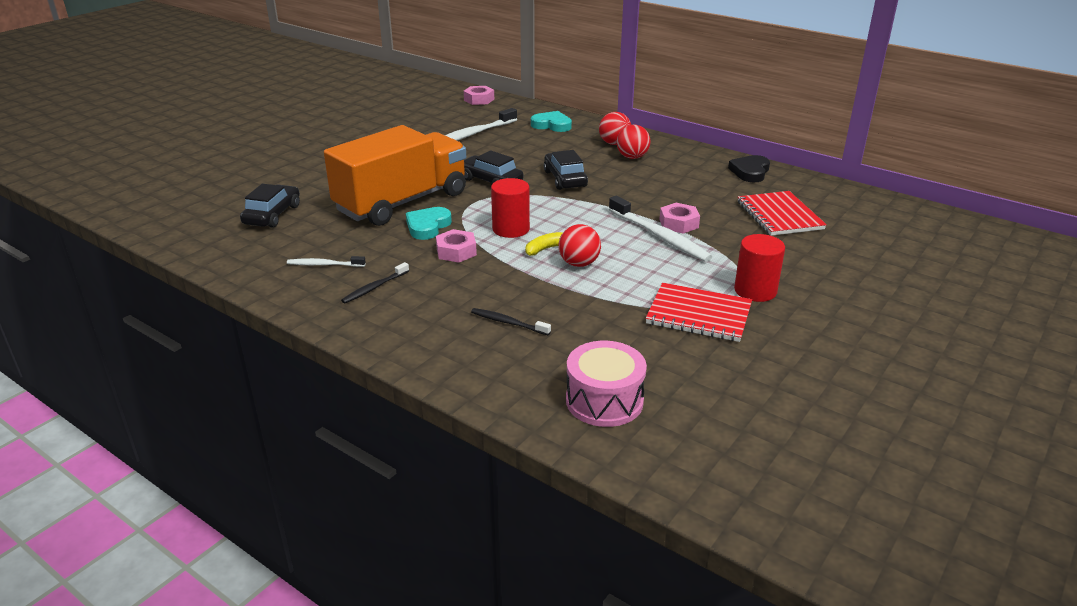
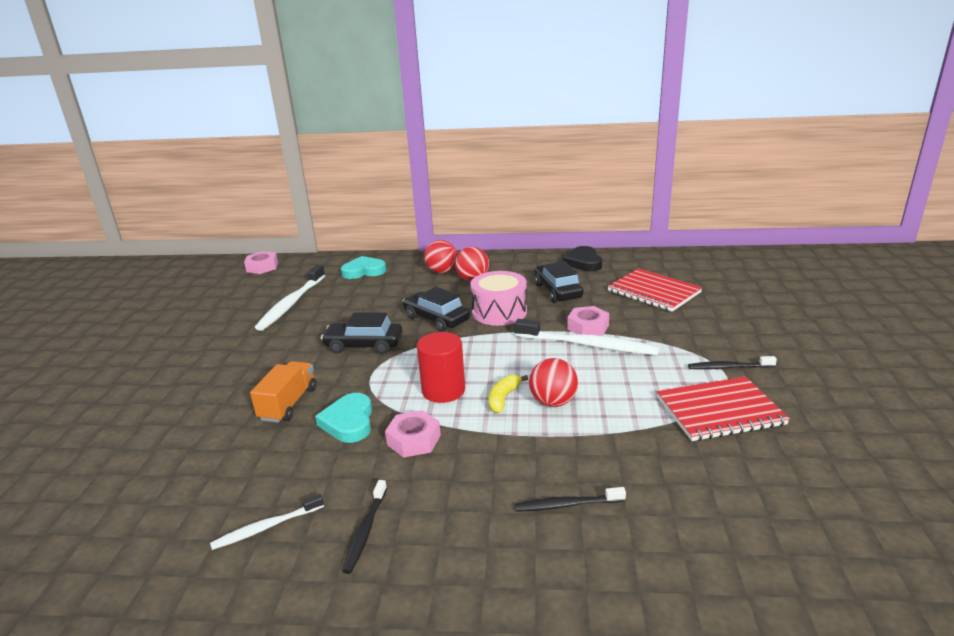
camera: 30 degrees left, 5 degrees down
black car [240,184,300,228] -> black car moved to [534,261,584,303]
orange truck [324,125,466,226] -> orange truck [250,361,317,423], size x0.44
pink drum [566,341,647,427] -> pink drum moved to [470,271,527,326]
red cylinder [734,234,785,302] -> black toothbrush [688,356,777,369]

